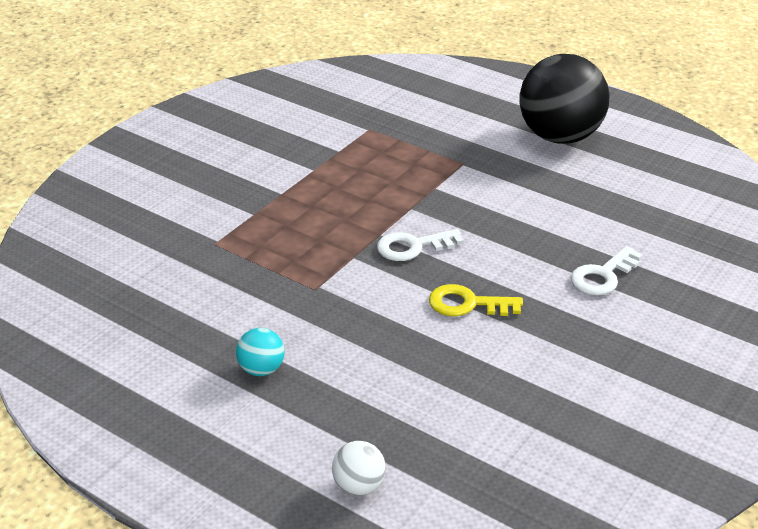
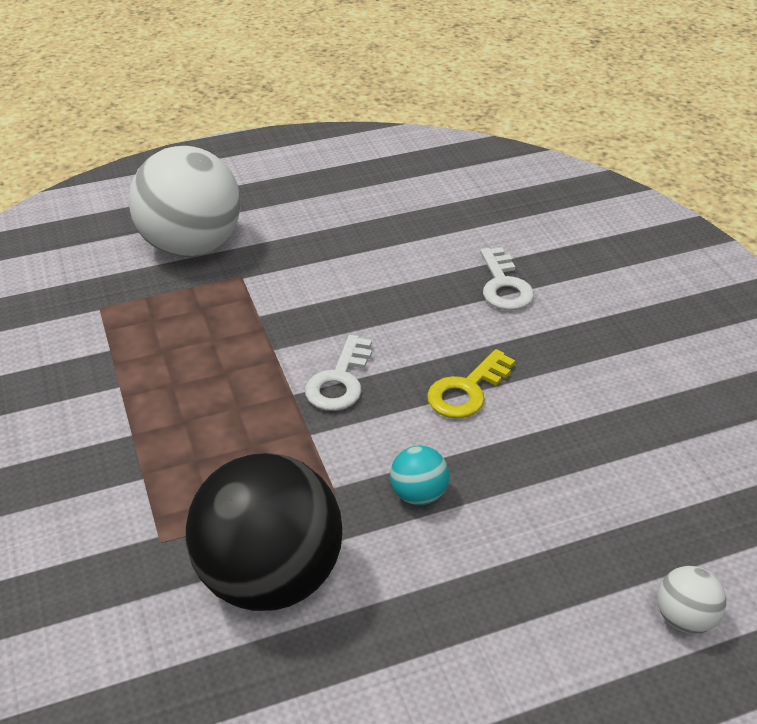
camera: 55 degrees left, 5 degrees up
turquoise ball [236,328,284,376] -> turquoise ball moved to [390,446,449,505]
black ball [519,54,610,144] -> black ball moved to [185,453,342,611]
none -> white ball [129,146,240,257]

